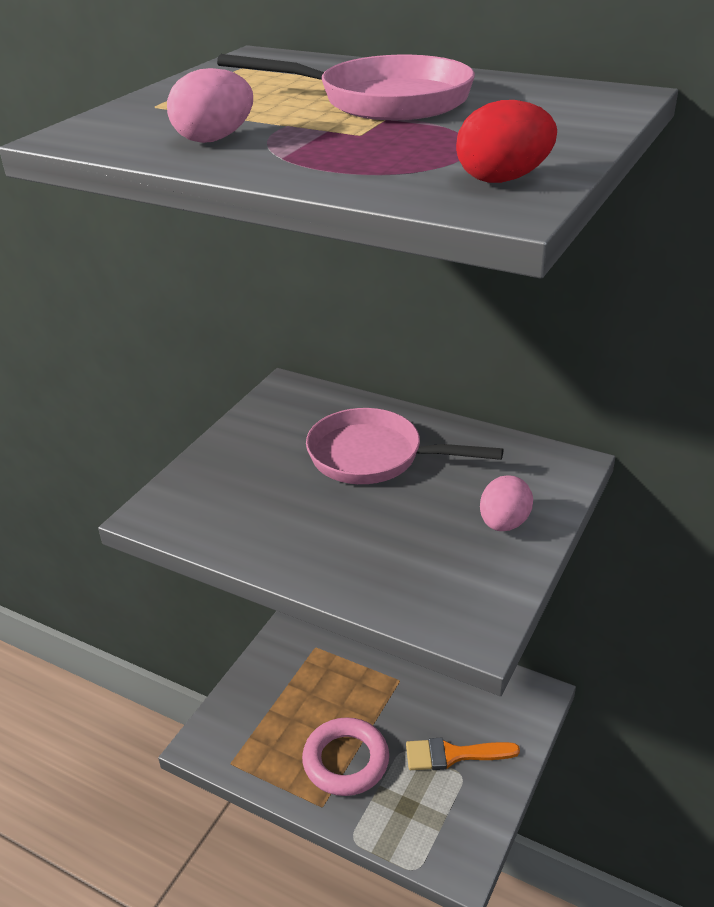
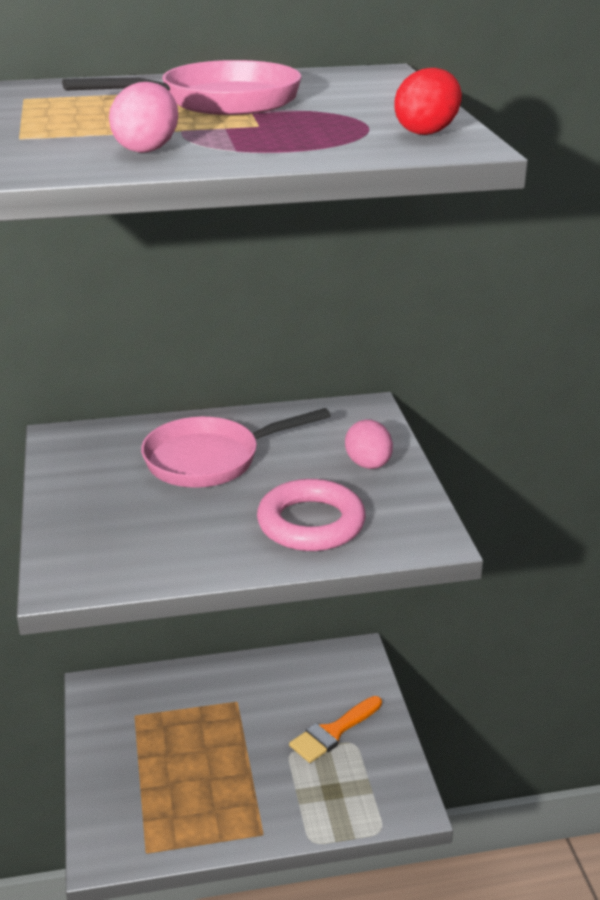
camera: 40 degrees left, 5 degrees down
pink ring [302,717,389,796] -> pink ring moved to [257,479,366,551]

